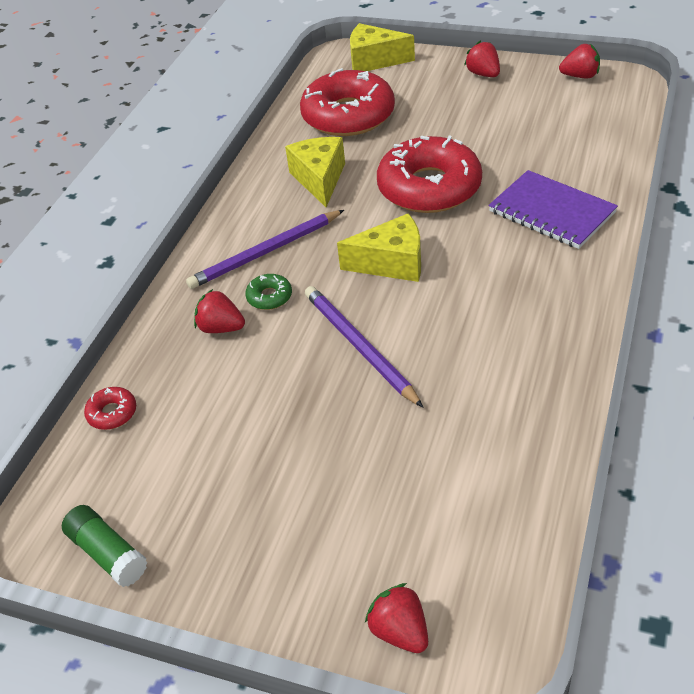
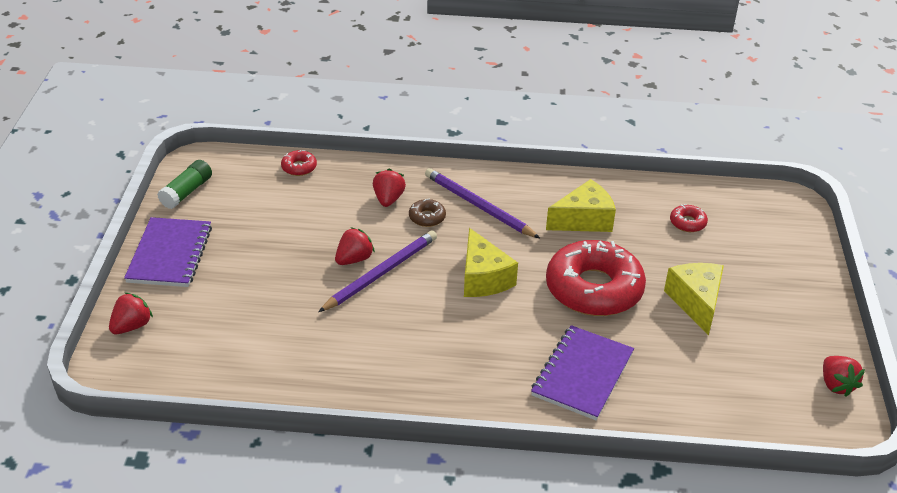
camera: 70 degrees right, 5 degrees down
green donut [245,274,292,310] -> brown donut [409,199,446,227]
red donut [300,68,395,136] -> red donut [670,204,708,232], size x0.40
yellow cheese [350,23,415,71] -> yellow cheese moved to [664,263,724,335]
red strawberry [464,41,500,77] -> red strawberry moved to [335,227,375,265]
none -> purple notebook [124,217,212,287]

